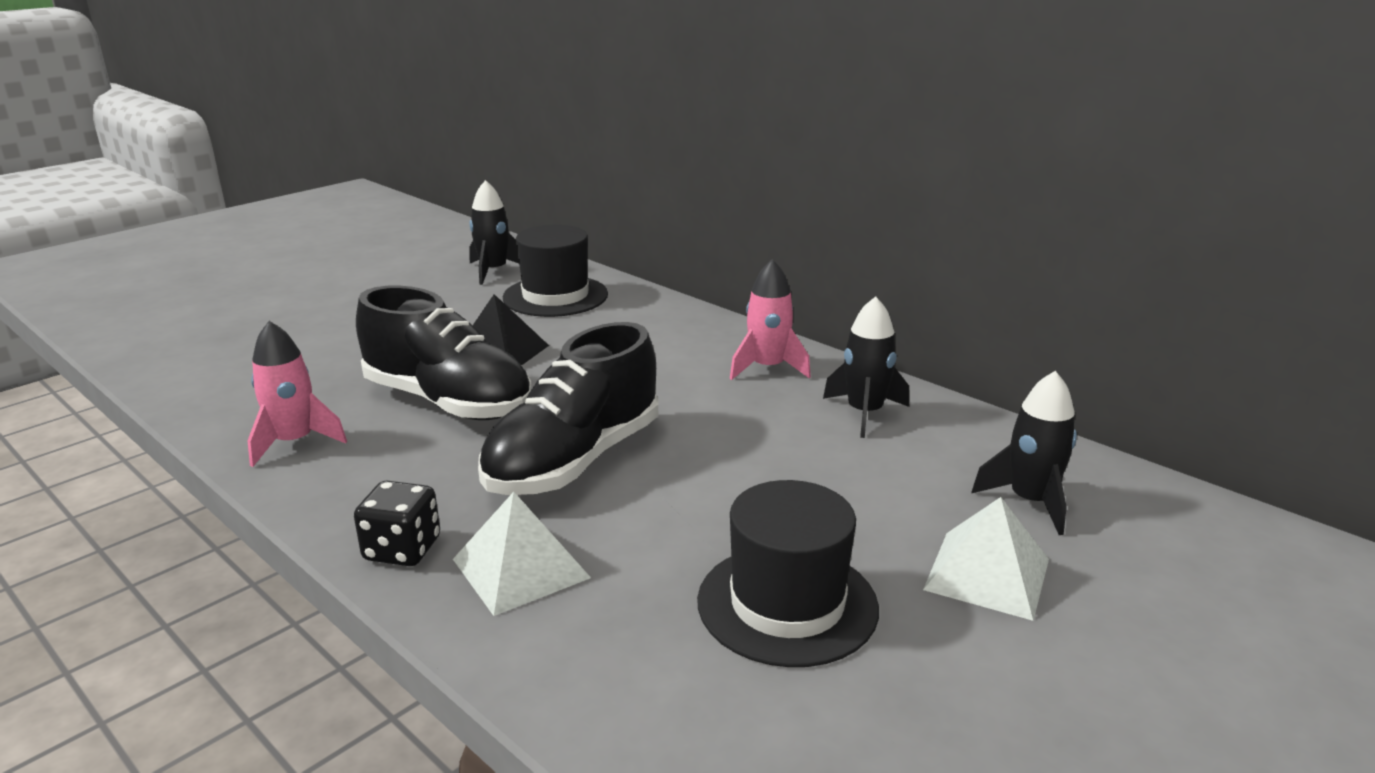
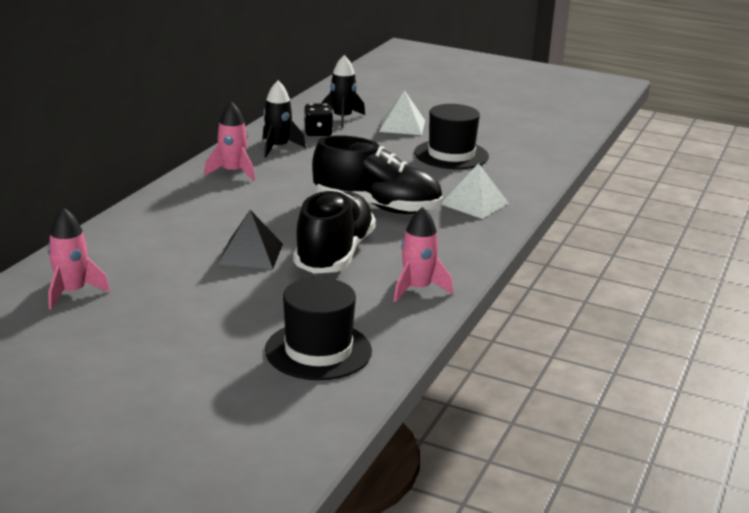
camera: 110 degrees left, 0 degrees up
black dice [354,481,440,566] -> black dice moved to [304,103,333,136]
black rocket [469,180,519,285] -> pink rocket [47,208,110,310]
black hat [503,225,608,317] -> black hat moved to [265,277,372,380]

